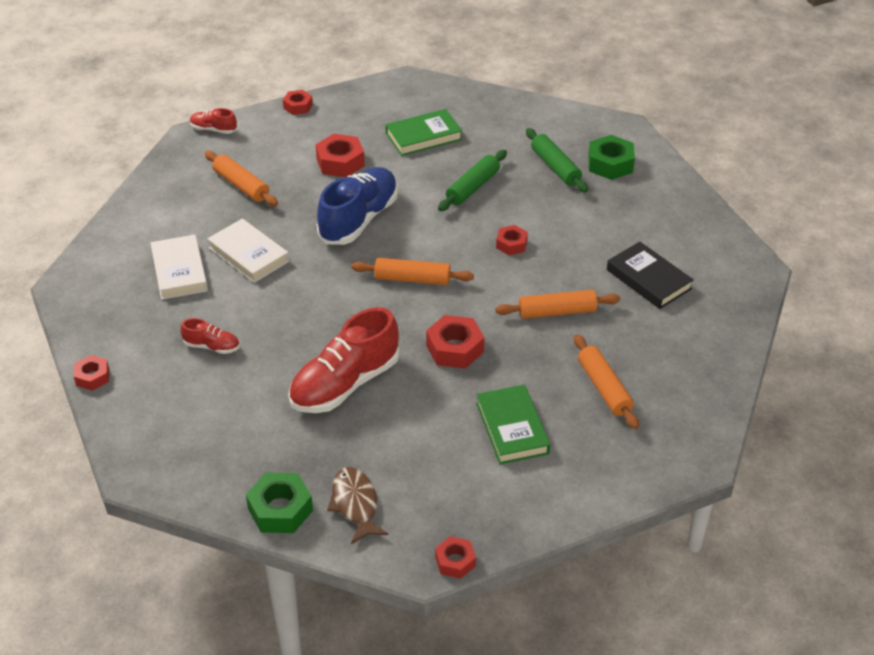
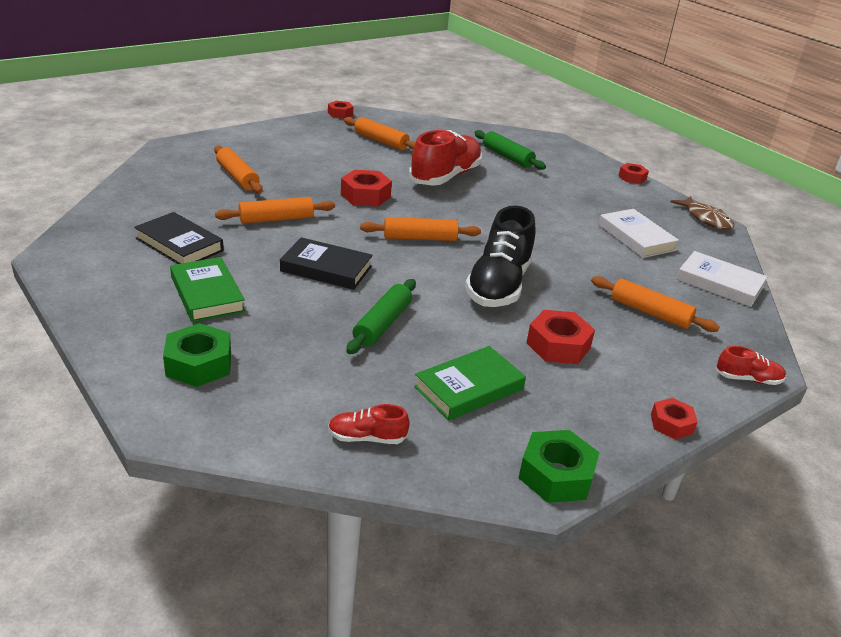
camera: 165 degrees right, 10 degrees down
red shoe [180,318,240,354] -> red shoe moved to [328,404,410,444]
white book [207,219,289,283] -> white book moved to [677,251,767,307]
green nut [246,472,313,533] -> green nut moved to [519,430,599,503]
blue shoe [317,167,398,245] -> black shoe [465,206,536,307]
brown fish [327,467,388,544] -> brown fish moved to [671,196,734,230]
green book [476,385,550,464] -> green book moved to [170,257,245,322]
red nut [496,225,528,255] -> black book [280,237,373,290]
green rolling pin [526,128,588,193] -> green rolling pin moved to [474,130,546,170]
none -> orange rolling pin [344,117,416,150]

